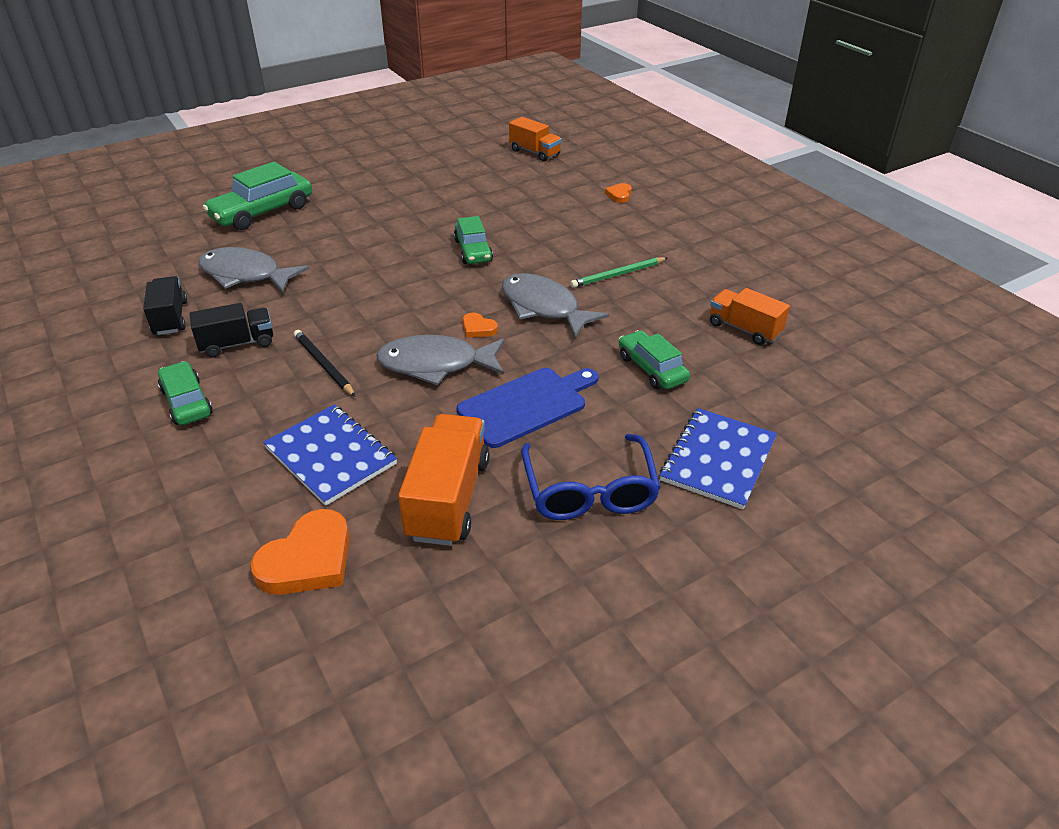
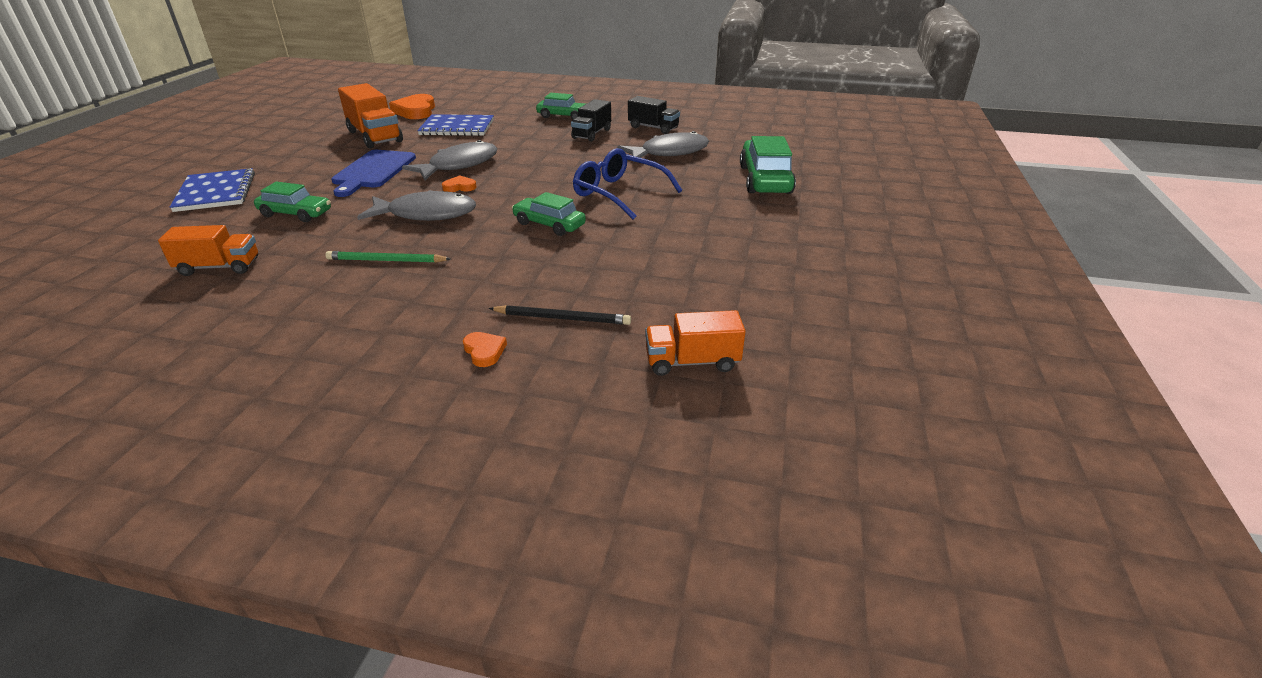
camera: 135 degrees right, 5 degrees down
black pencil [294,330,356,397] -> black pencil moved to [489,305,631,325]
blue glasses [521,434,661,520] -> blue glasses moved to [573,148,682,220]
green pencil [570,257,667,288] -> green pencil turned 105 degrees counterclockwise [325,251,451,263]

